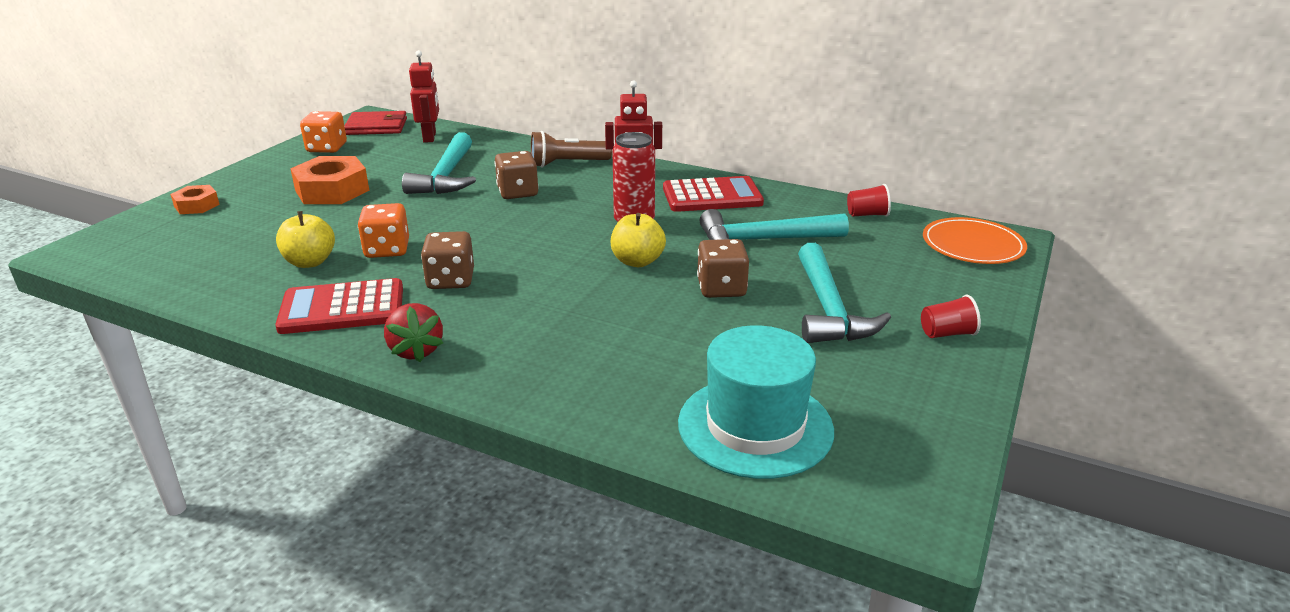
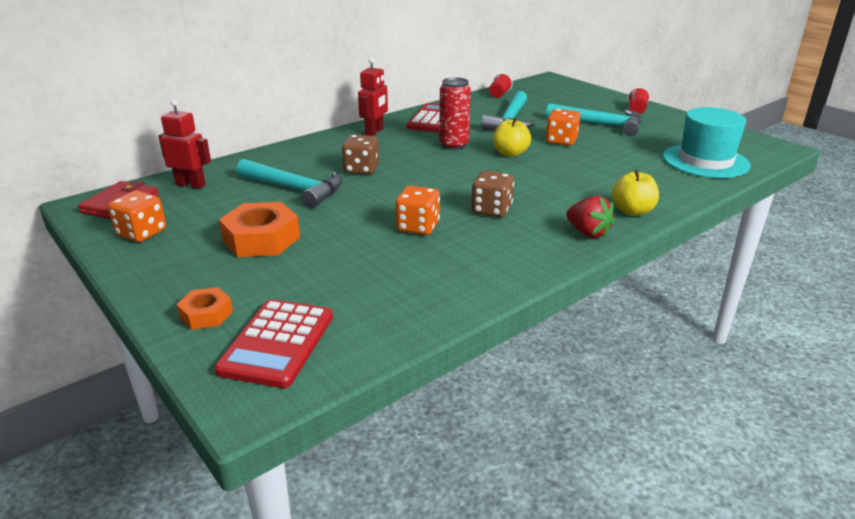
camera: 65 degrees left, 0 degrees up
red calculator [275,278,403,334] -> red calculator moved to [214,299,333,388]
yellow apple [276,211,335,268] -> yellow apple moved to [612,169,659,216]
red strawberry [384,303,443,362] -> red strawberry turned 45 degrees clockwise [566,196,615,239]
brown flashlight [531,131,612,168] -> none
brown dice [697,239,749,298] -> orange dice [546,109,580,146]
orange plate [923,217,1027,264] -> none

